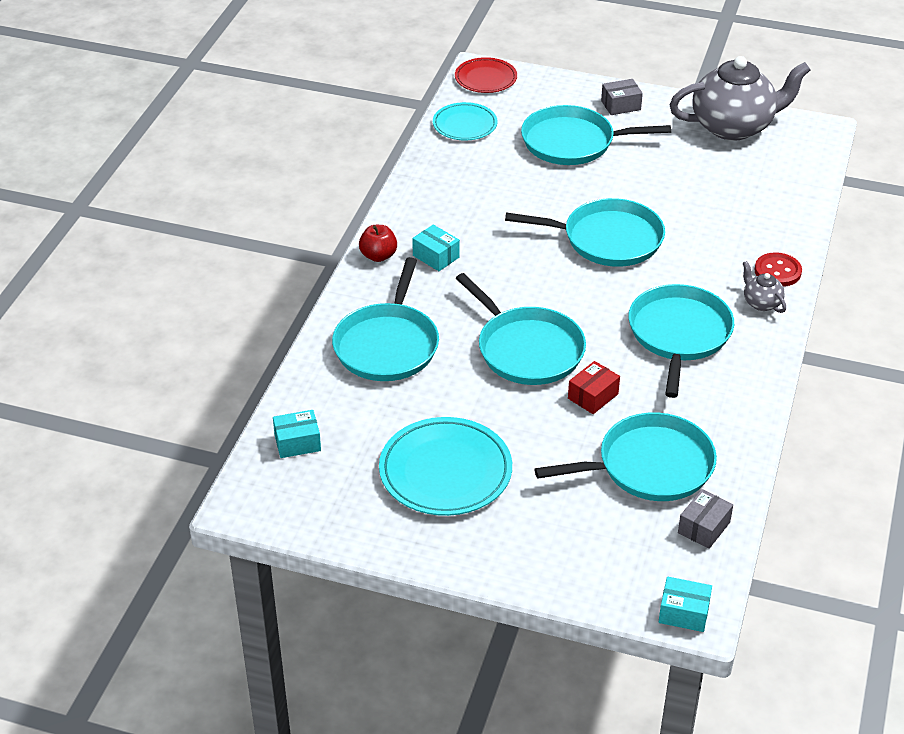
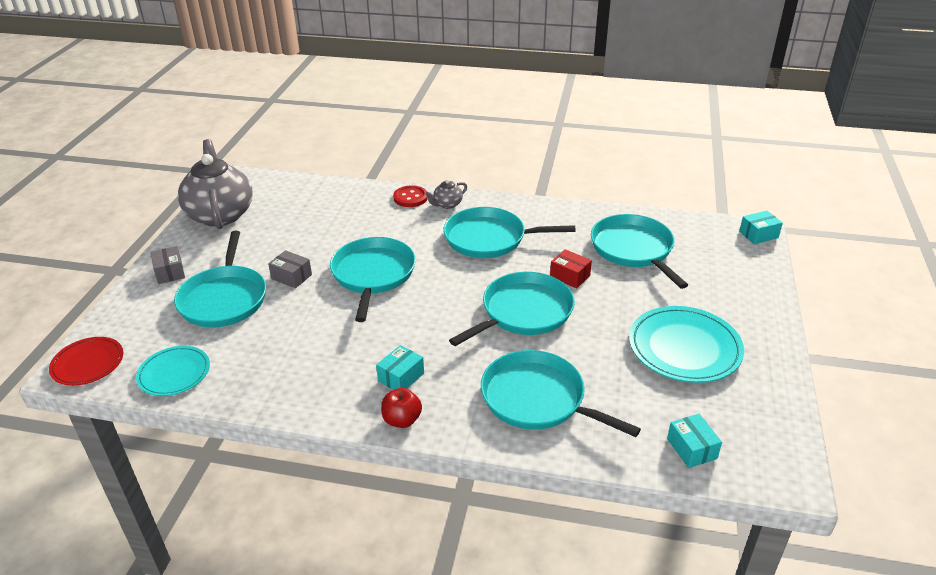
camera: 95 degrees left, 5 degrees down
turquoise pan [332,257,439,381] -> turquoise pan turned 150 degrees counterclockwise [481,350,641,437]
turquoise box [659,577,712,632] -> turquoise box turned 60 degrees clockwise [739,211,783,244]
grey box [678,489,733,549] -> grey box moved to [268,250,312,288]

